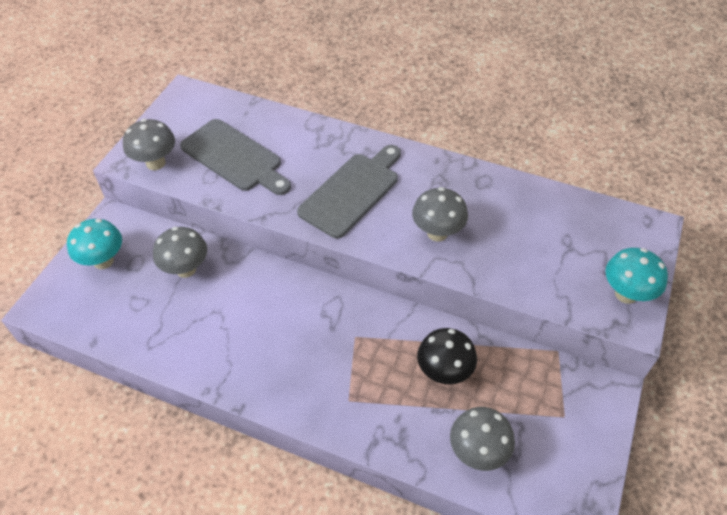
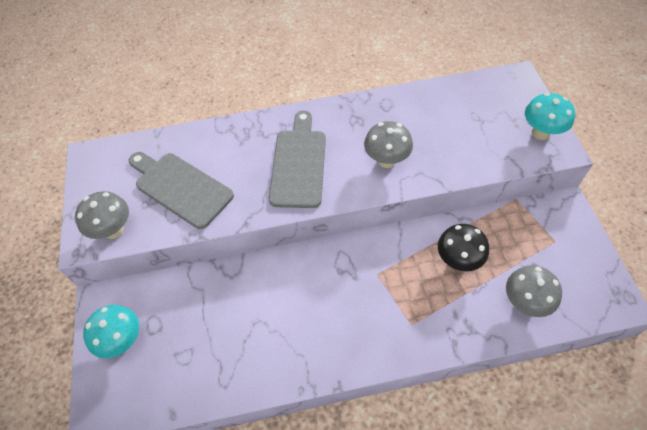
camera: 30 degrees left, 5 degrees up
grey mushroom [153,227,207,278] -> none
grey cutting board [180,119,291,195] -> grey cutting board turned 150 degrees counterclockwise [129,152,234,229]

